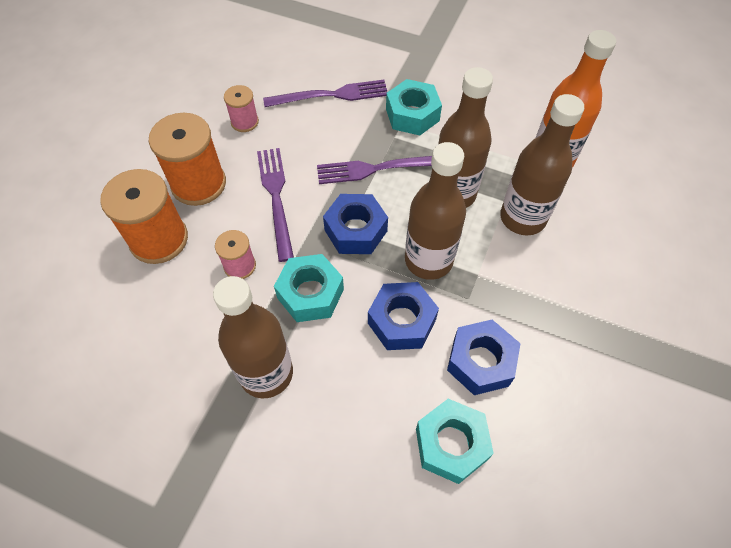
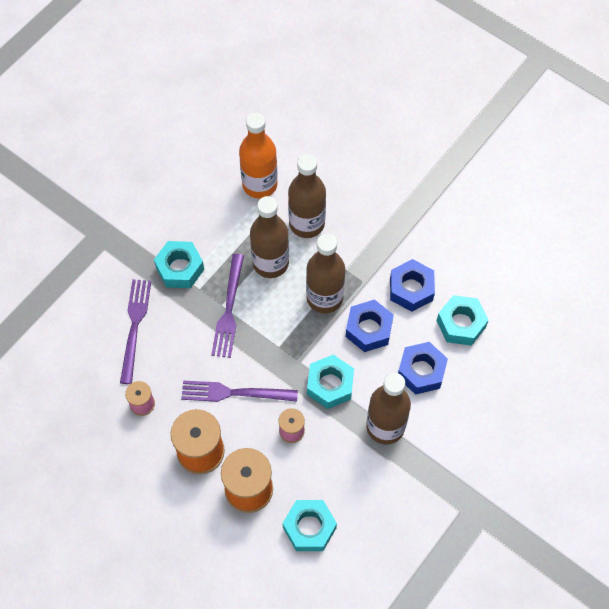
camera: 75 degrees left, 5 degrees up
blue nut [323,194,388,254] -> blue nut moved to [398,342,448,395]
none -> turquoise nut [283,500,337,551]

